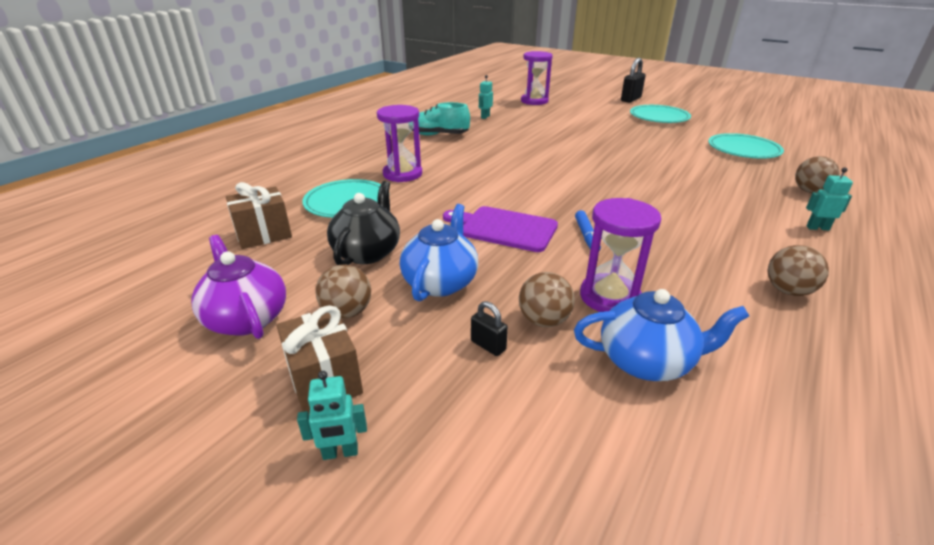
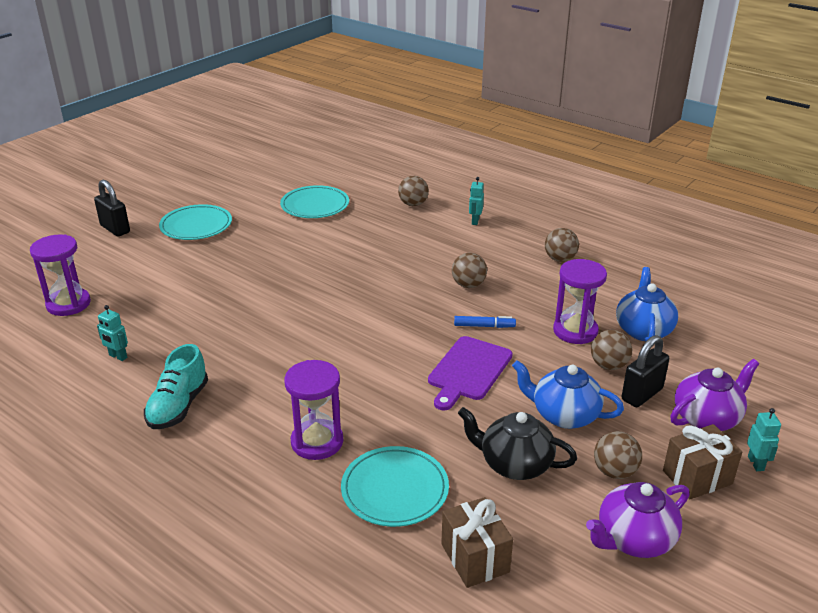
camera: 85 degrees left, 0 degrees up
black padlock [471,301,508,356] -> black padlock [622,335,670,407], size x1.79
none -> brown ball [452,253,487,288]
none -> purple teapot [670,359,759,431]

